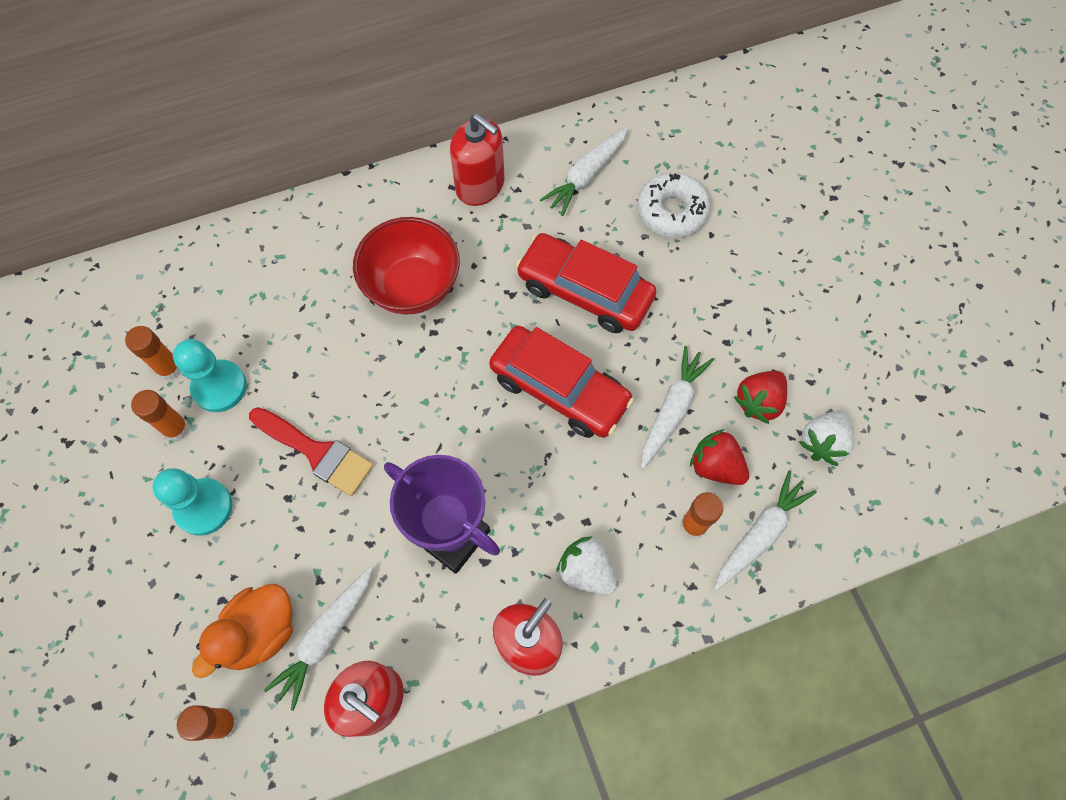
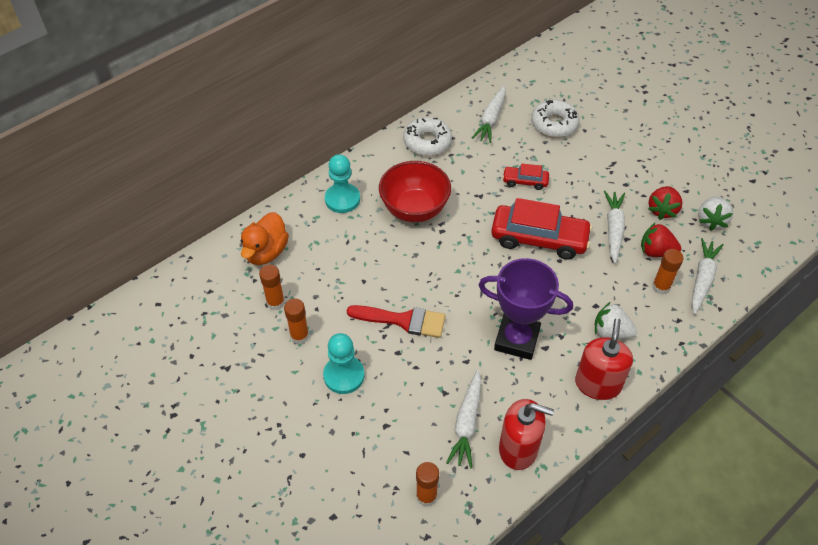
camera: 20 degrees left, 15 degrees down
turquoise pawn [173,339,247,412] -> turquoise pawn moved to [325,154,360,213]
orange duck [192,584,293,678] -> orange duck moved to [240,212,289,265]
red soap dispenser [450,113,504,206] -> white donut [403,117,452,156]
red car [515,233,656,333] -> red car [502,163,549,190], size x0.50

